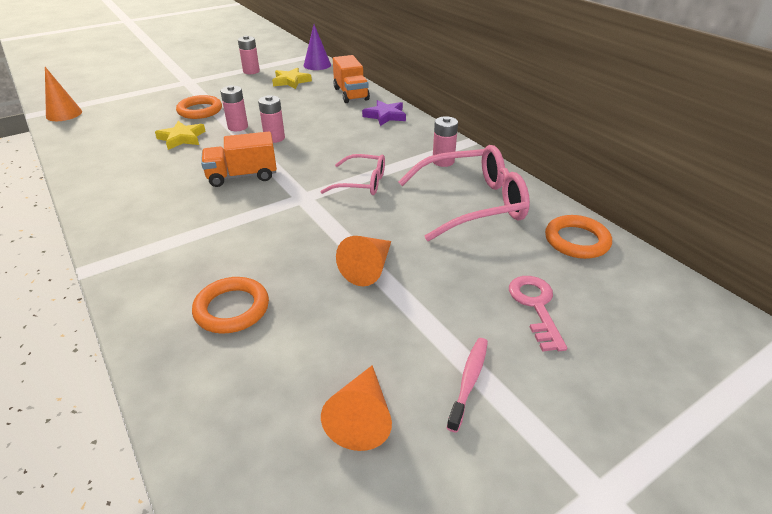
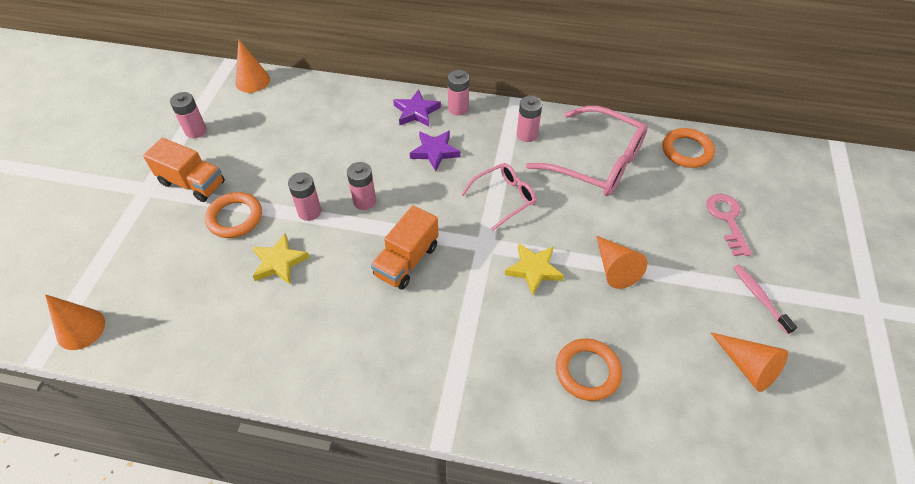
camera: 45 degrees left, 15 degrees up
yellow star [272,68,312,89] -> yellow star moved to [505,243,564,295]
purple cone [304,25,331,70] -> orange cone [235,40,270,93]
orange truck [333,55,370,103] -> orange truck moved to [143,138,225,202]
pink glasses [398,145,530,242] -> pink glasses turned 90 degrees clockwise [526,106,648,196]
pink key [509,276,567,352] -> pink key turned 45 degrees clockwise [706,194,752,256]
none -> purple star [410,131,461,171]
none -> pink battery [448,70,469,116]

